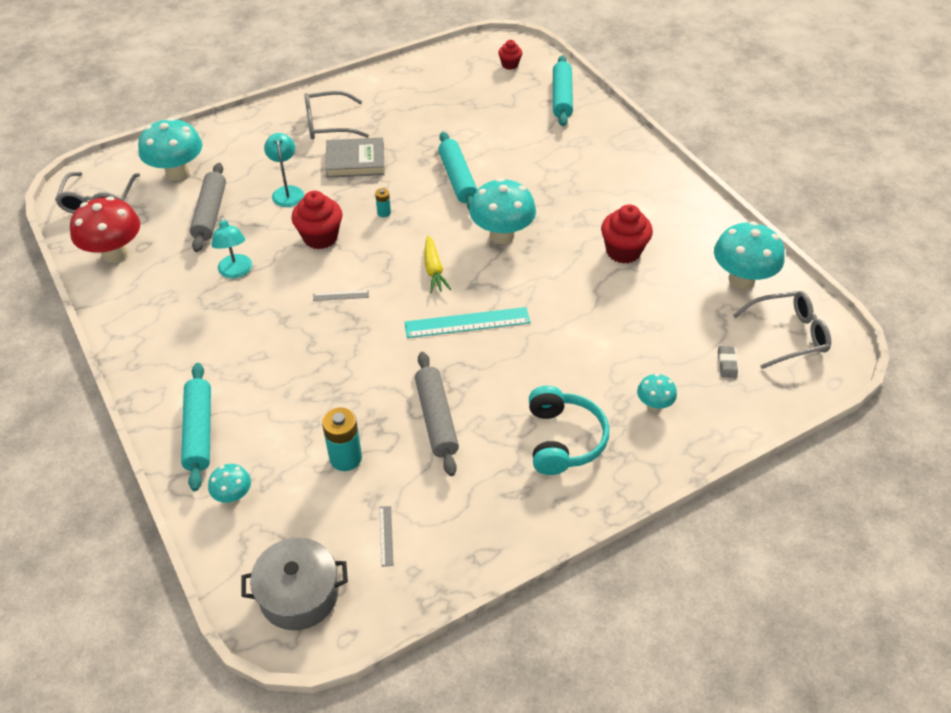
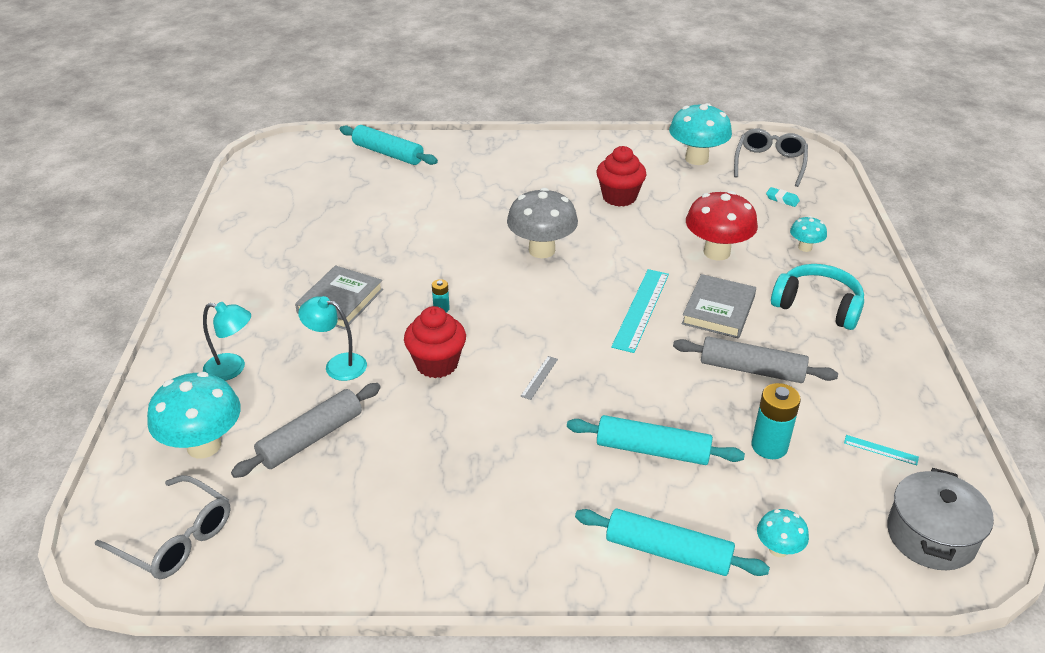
camera: 60 degrees left, 10 degrees down
red mushroom [70,196,140,263] -> red mushroom moved to [686,191,758,261]
grey rolling pin [190,163,226,252] -> grey rolling pin turned 75 degrees counterclockwise [231,383,381,478]
turquoise lamp [212,216,252,278] -> turquoise lamp moved to [203,302,251,381]
grey glasses [304,91,369,140] -> none
grey ruler [380,506,394,567] -> turquoise ruler [844,435,919,465]
yellow carrot [424,235,452,293] -> none
turquoise rolling pin [438,132,477,209] -> turquoise rolling pin moved to [567,415,745,465]
turquoise mushroom [469,178,536,244] -> grey mushroom [507,188,578,258]
red cupcake [498,40,522,70] -> none
grey eraser [718,346,738,378] -> turquoise eraser [766,187,800,207]
none -> grey book [682,274,756,339]

